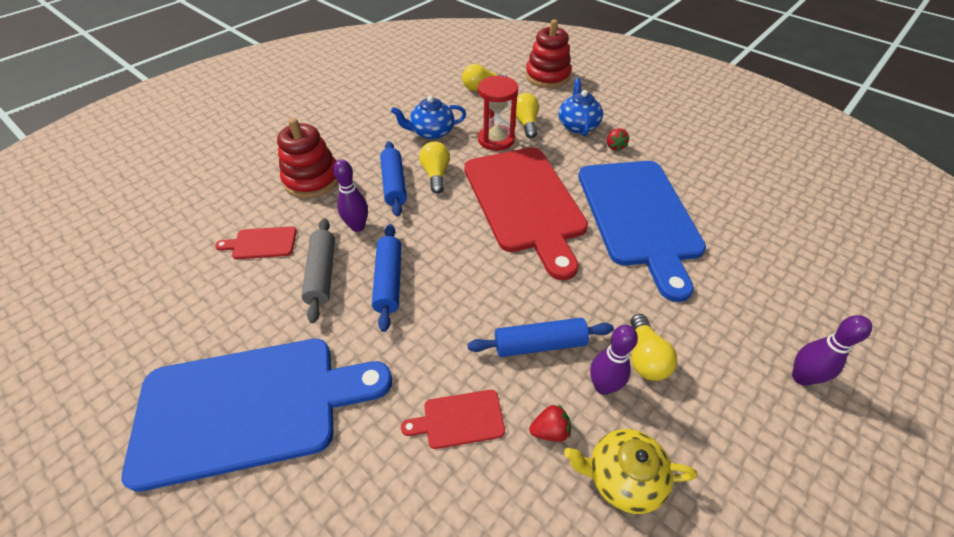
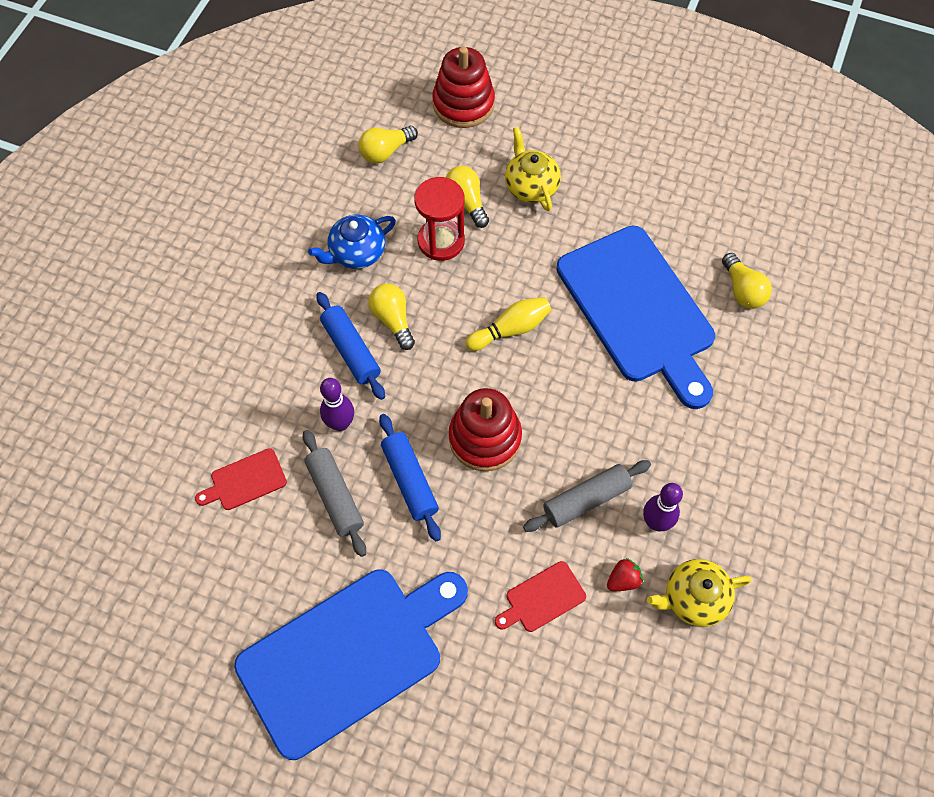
camera: 20 degrees left, 15 degrees up
red stacking toy [277,118,339,198] -> red stacking toy moved to [449,388,522,471]
red cutting board [464,147,588,280] -> yellow bowling pin [465,297,551,351]
blue rolling pin [468,318,614,357] -> grey rolling pin [523,460,651,532]
blue teapot [559,78,603,136] -> yellow teapot [505,127,561,211]
red strawberry [607,128,629,151] -> none
yellow light bulb [631,314,677,381] -> yellow light bulb moved to [722,253,772,309]
purple bowling pin [792,315,872,386] -> none

